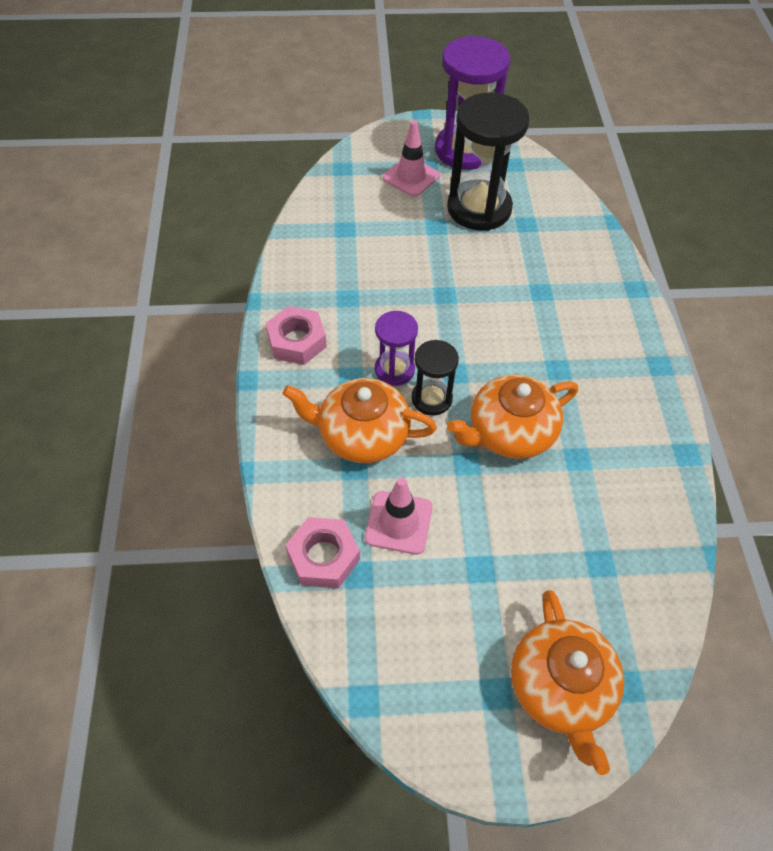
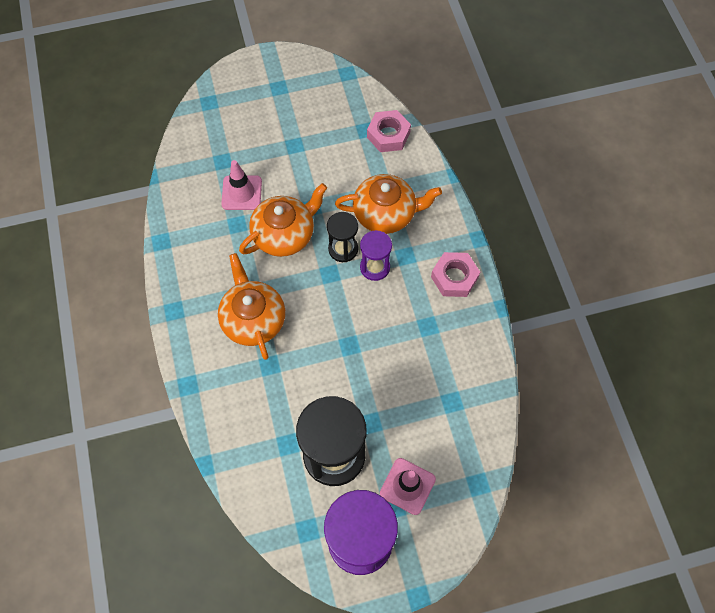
camera: 170 degrees right, 10 degrees up
pink traffic cone [365,477,432,555] -> pink traffic cone moved to [221,160,262,210]
orange teapot [511,590,624,775] -> orange teapot moved to [218,253,285,360]

